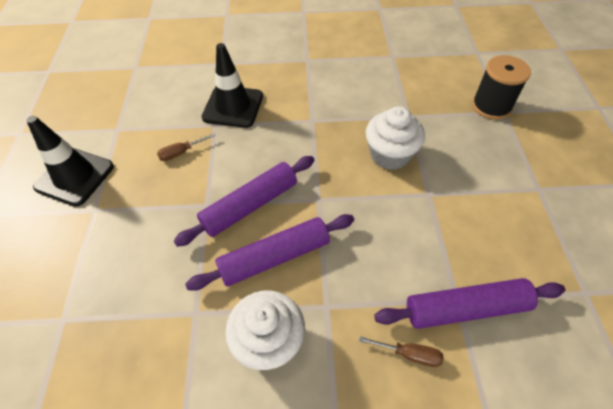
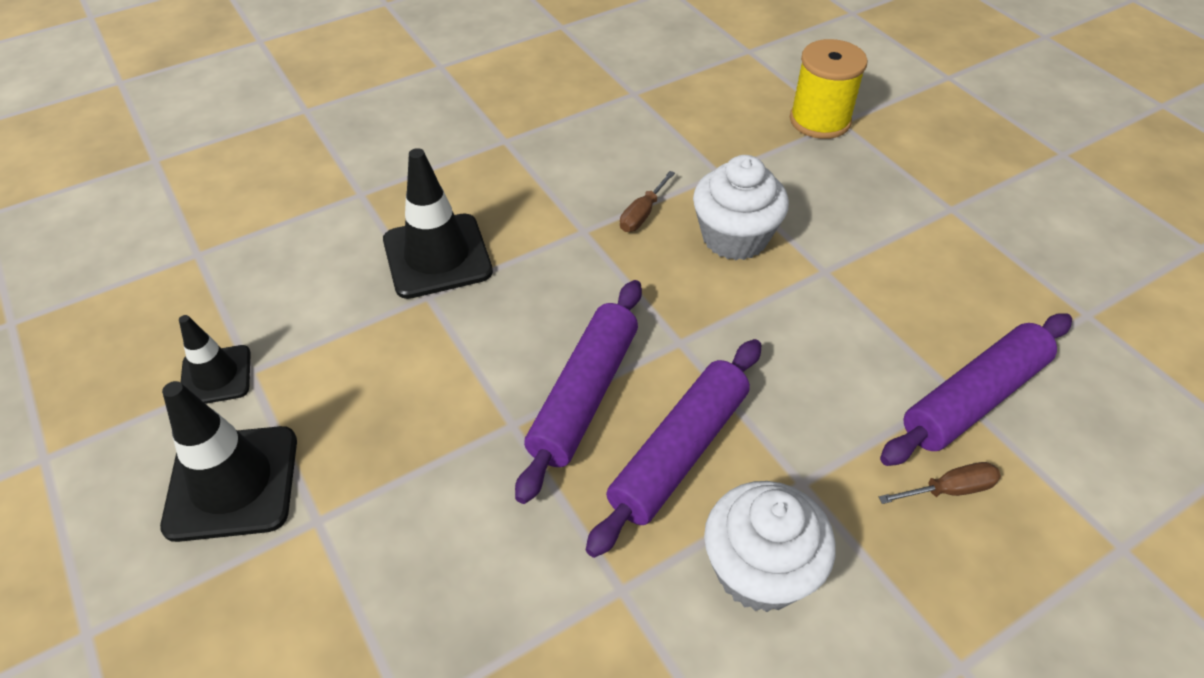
camera: 30 degrees left, 5 degrees down
brown screwdriver [157,133,216,161] -> brown screwdriver moved to [620,171,675,232]
black spool [472,55,531,120] -> yellow spool [790,39,868,139]
none -> black traffic cone [179,315,251,404]

